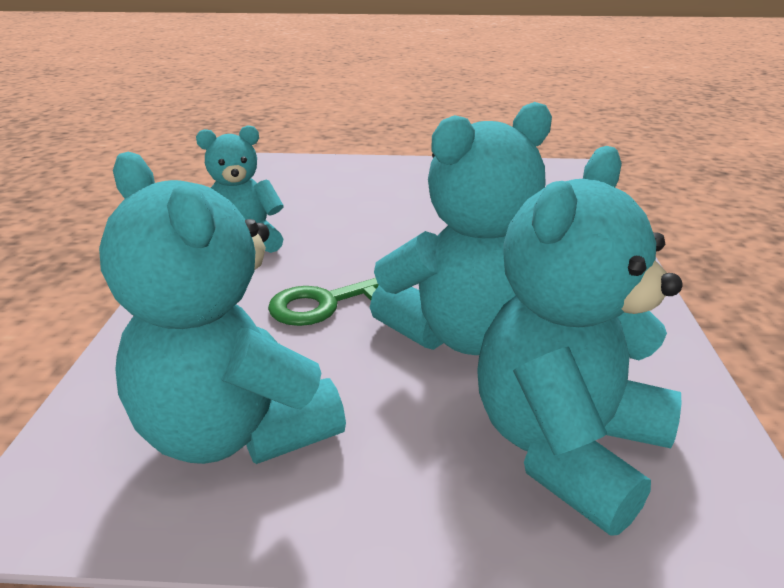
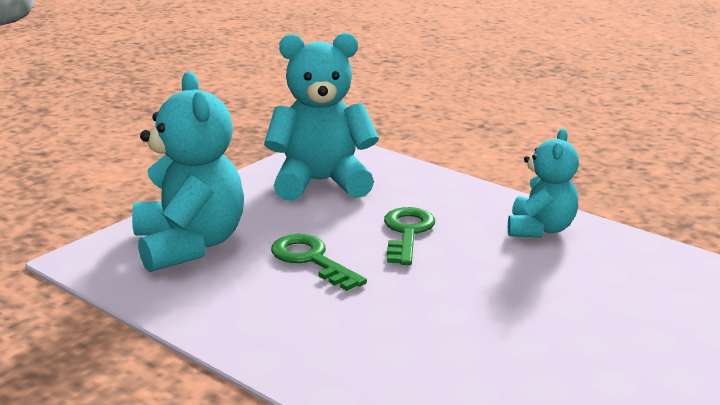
camera: 125 degrees right, 5 degrees down
turquoise teddy bear [370,102,552,355] -> green key [271,234,367,291]

